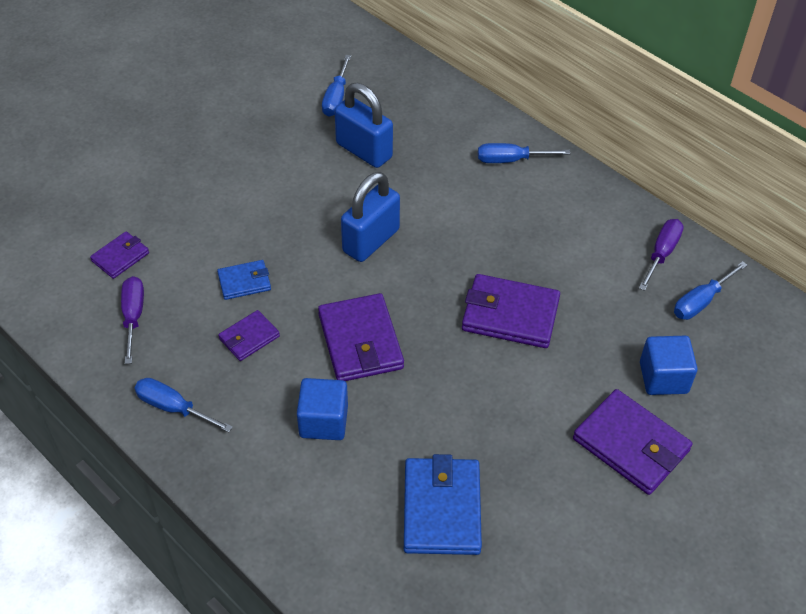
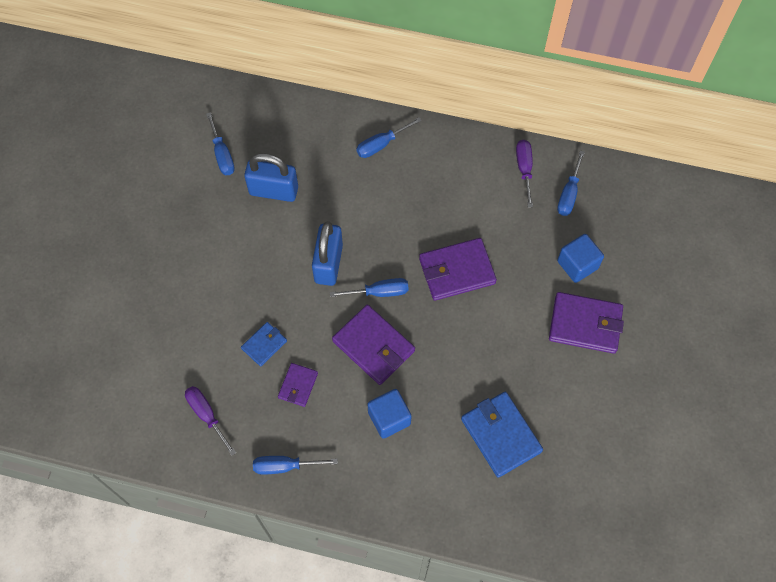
camera: 30 degrees left, 15 degrees up
purple wallet [90,231,149,279] -> none
none -> blue screwdriver [330,278,409,297]

